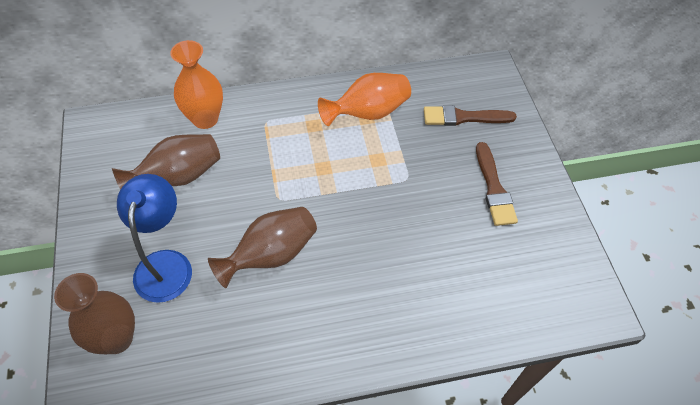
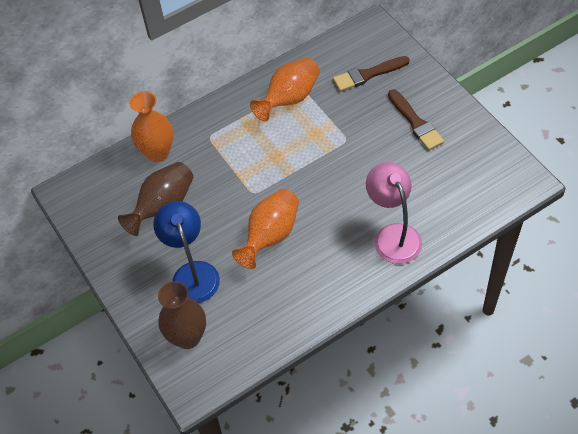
camera: 15 degrees left, 0 degrees up
brown vase [208,207,317,288] -> orange vase [232,189,299,269]
none -> pink lamp [366,162,422,264]

